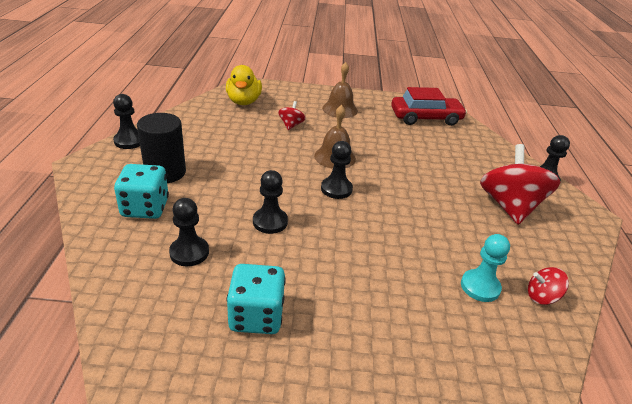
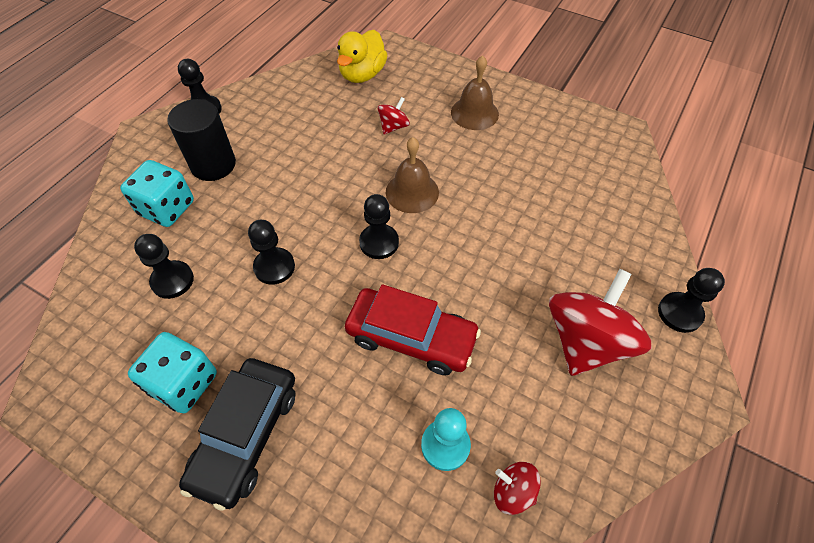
camera: 30 degrees right, 20 degrees up
red car [391,87,467,126] -> red car moved to [345,284,481,375]
none -> black car [179,358,296,511]

